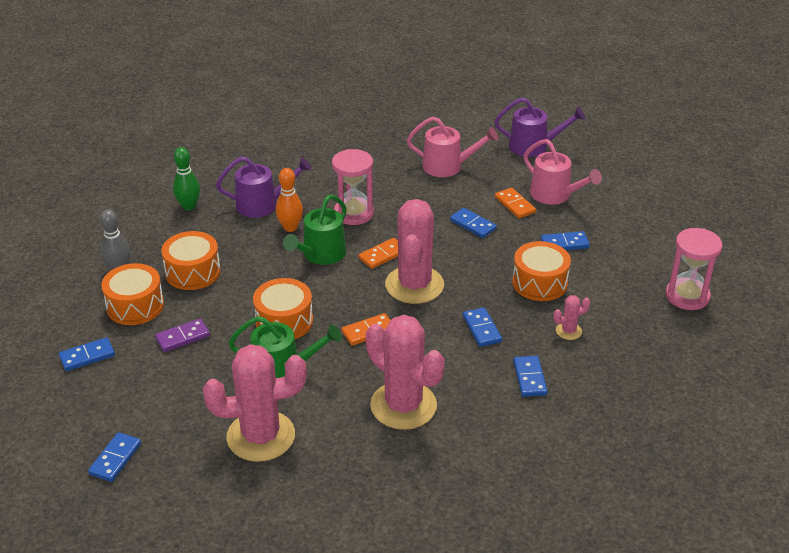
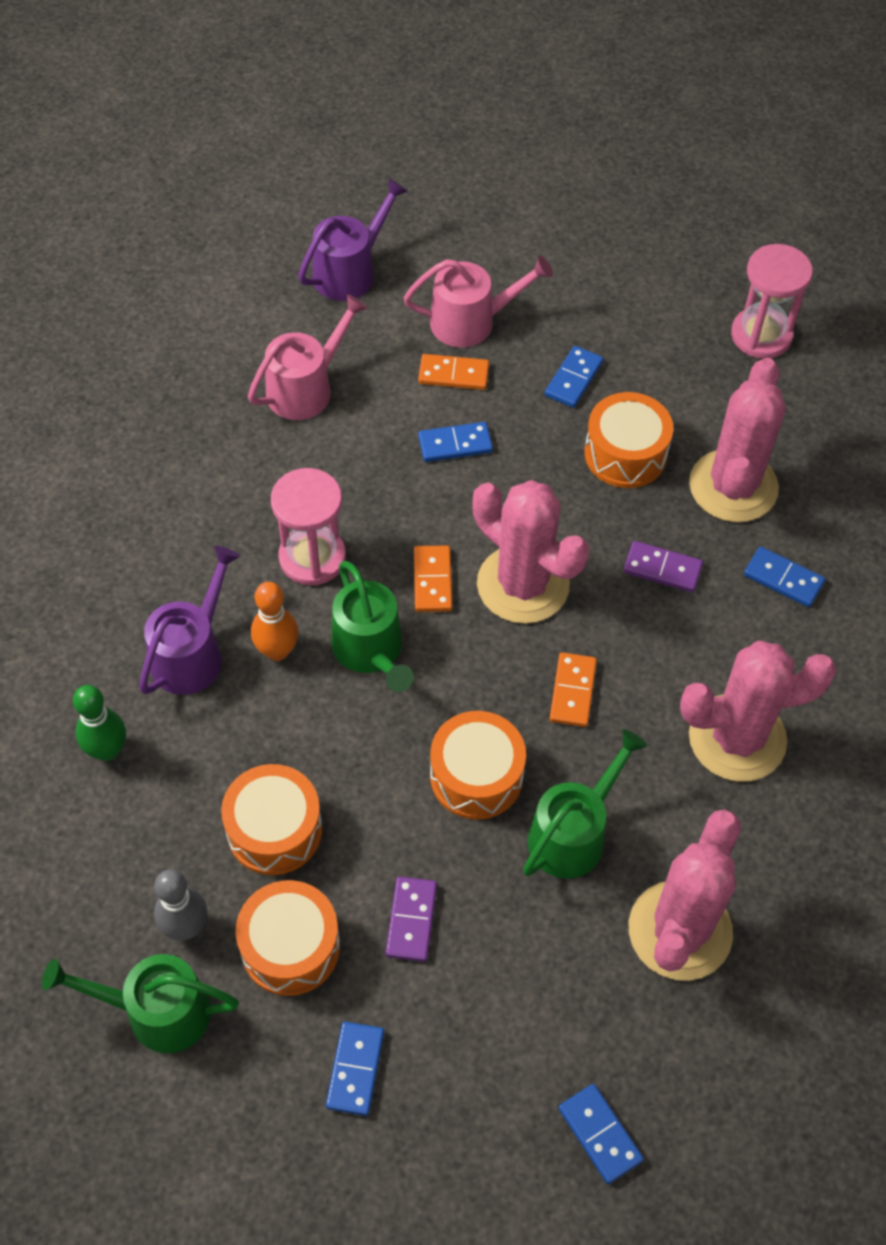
camera: 55 degrees left, 20 degrees up
blue domino [463,307,502,347] -> purple domino [623,541,703,592]
pink cactus [553,295,590,340] -> pink cactus [689,358,785,522], size x2.36
none -> green watering can [42,954,239,1053]

